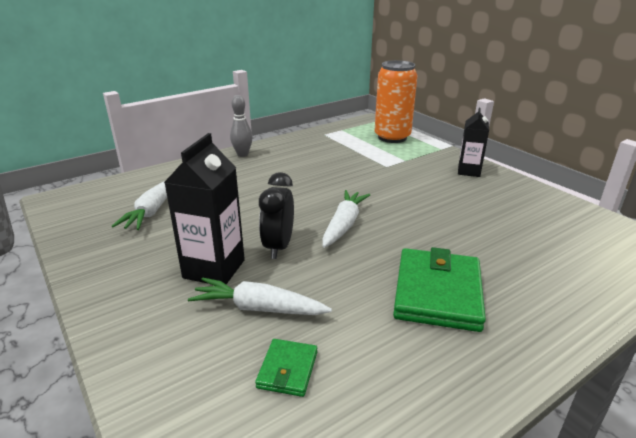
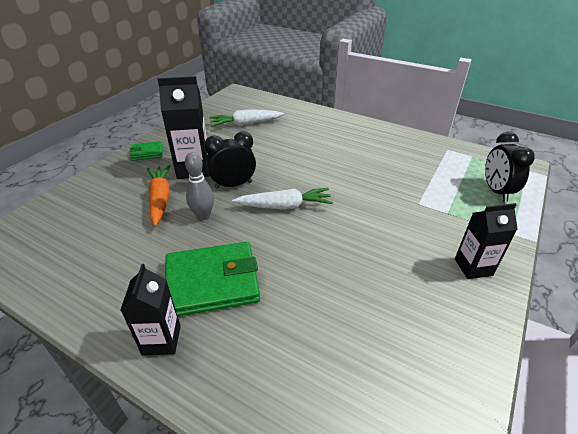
camera: 65 degrees right, 10 degrees up
white carrot [188,278,332,315] -> orange carrot [147,165,171,226]
grey bowling pin [230,95,252,157] -> grey bowling pin moved to [185,152,214,220]
green wallet [255,339,317,397] -> green wallet moved to [130,141,163,161]
orange can [375,60,418,143] -> black clock [485,132,535,202]
none -> black carton [121,264,181,356]

